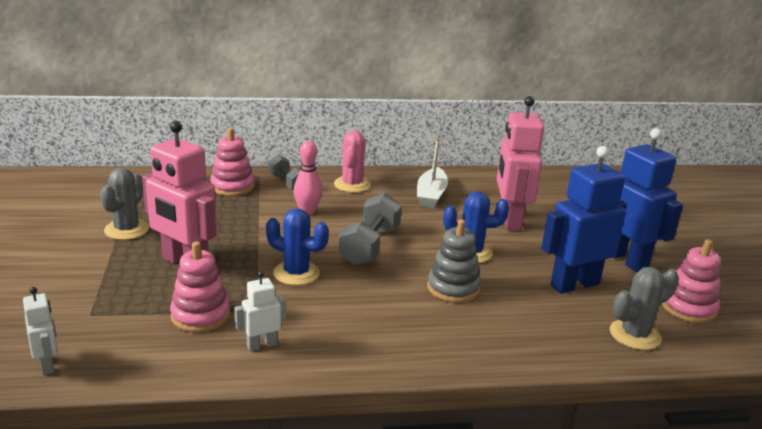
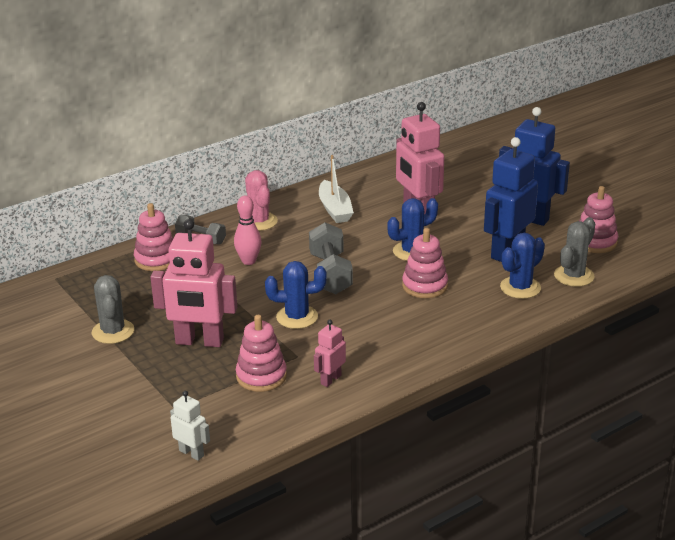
camera: 25 degrees left, 5 degrees up
white robot [235,271,286,351] -> pink robot [314,320,346,387]
grey stacking toy [427,219,481,303] -> pink stacking toy [402,228,448,298]
none -> blue cactus [500,233,545,299]

